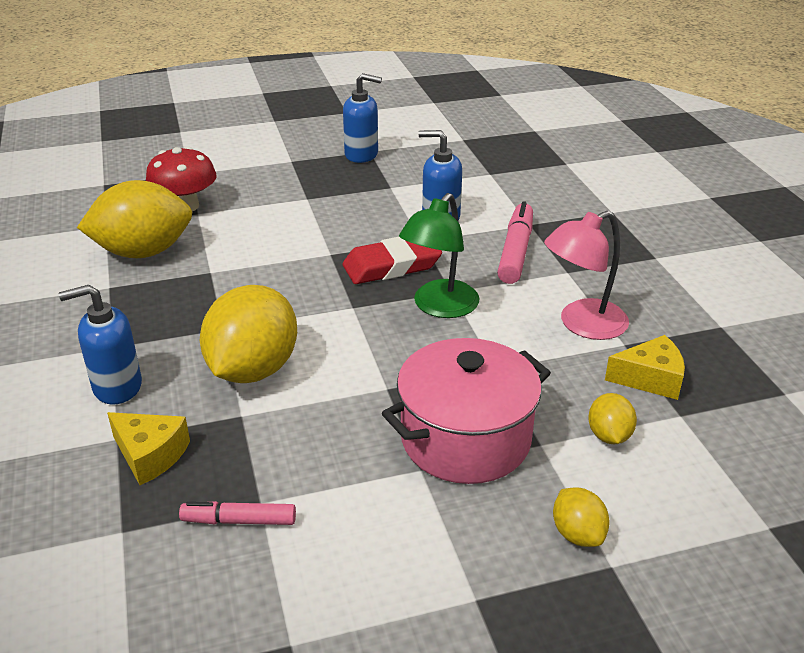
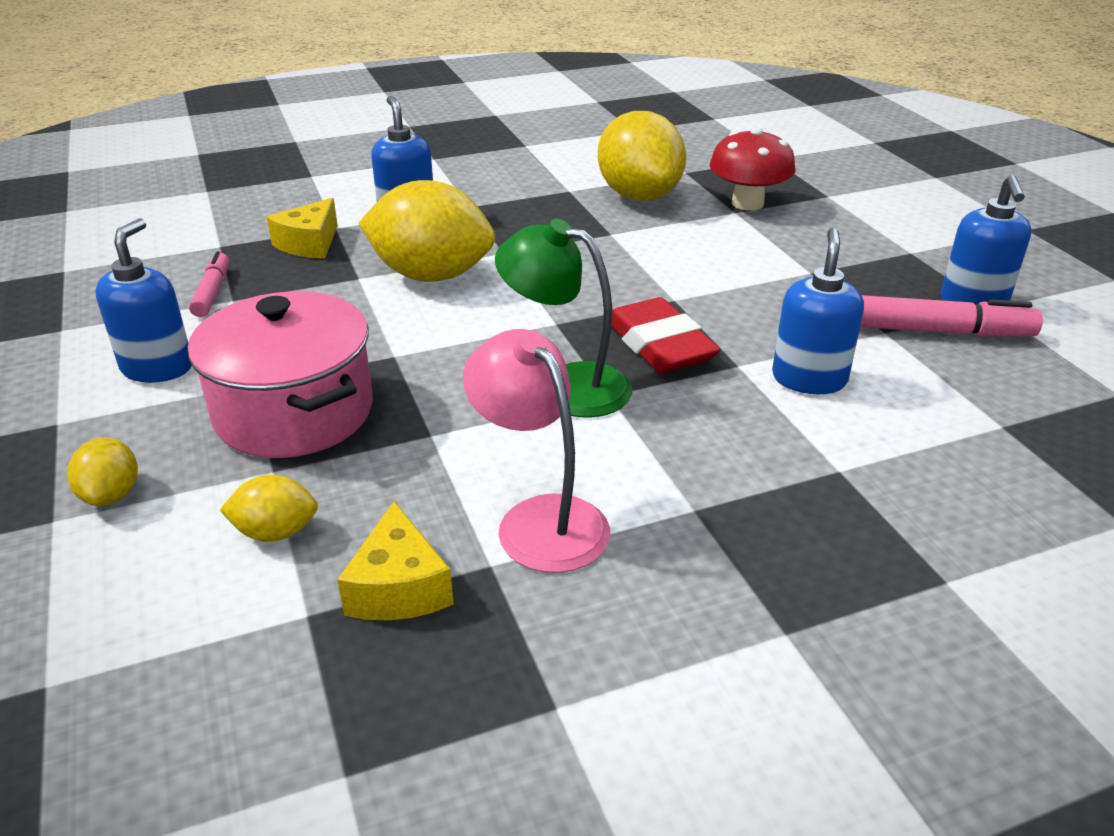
camera: 85 degrees right, 0 degrees up
pink marker [497,201,533,284] -> pink marker moved to [860,295,1043,337]
yellow lemon [553,487,610,547] -> yellow lemon turned 75 degrees counterclockwise [67,437,138,506]
none -> blue soap dispenser [95,218,192,383]

